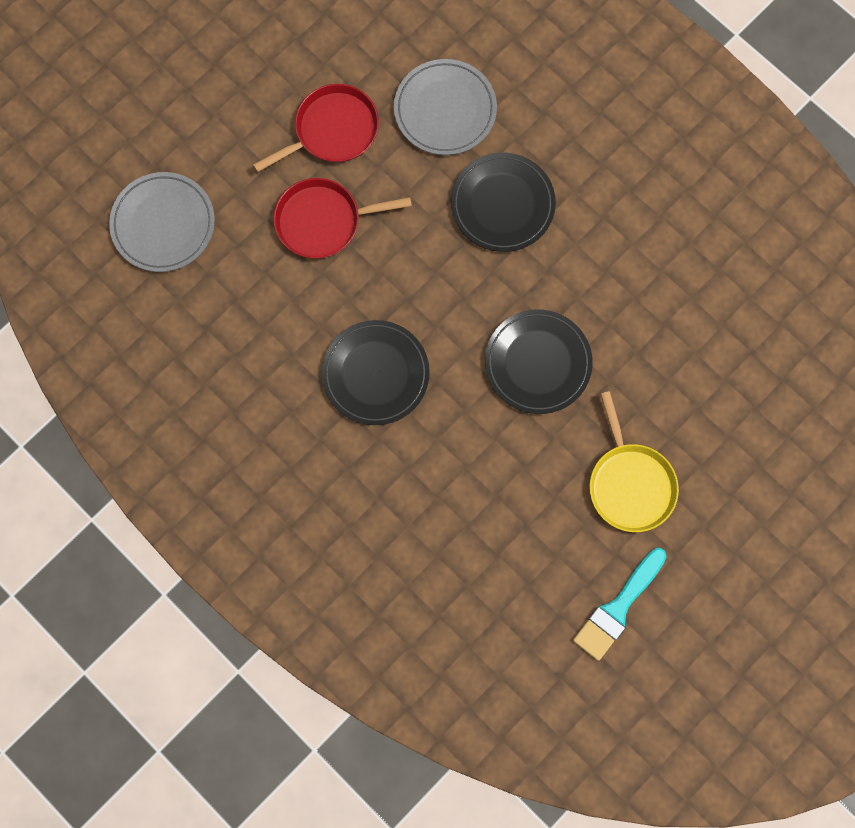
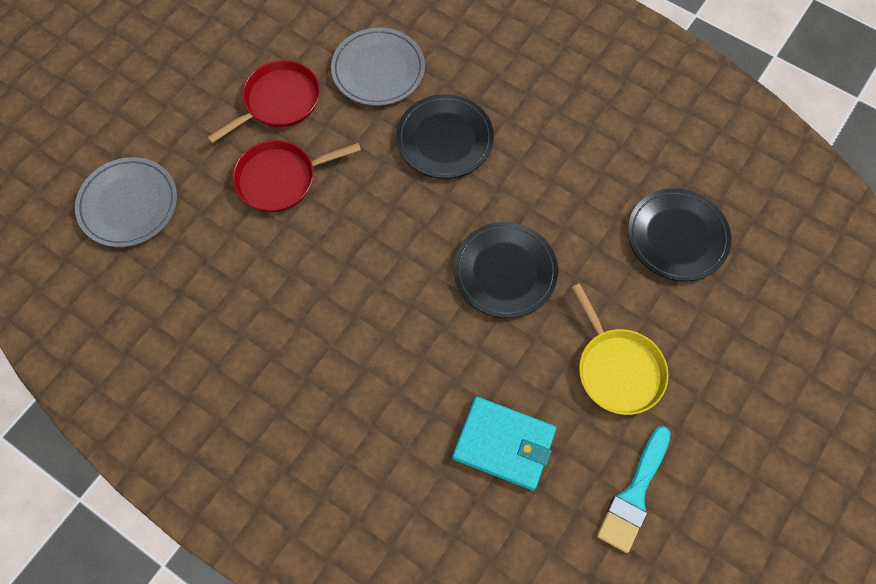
camera: 10 degrees left, 10 degrees down
black plate [322,320,430,425] -> black plate moved to [628,188,731,281]
none -> turquoise wallet [452,396,556,491]

